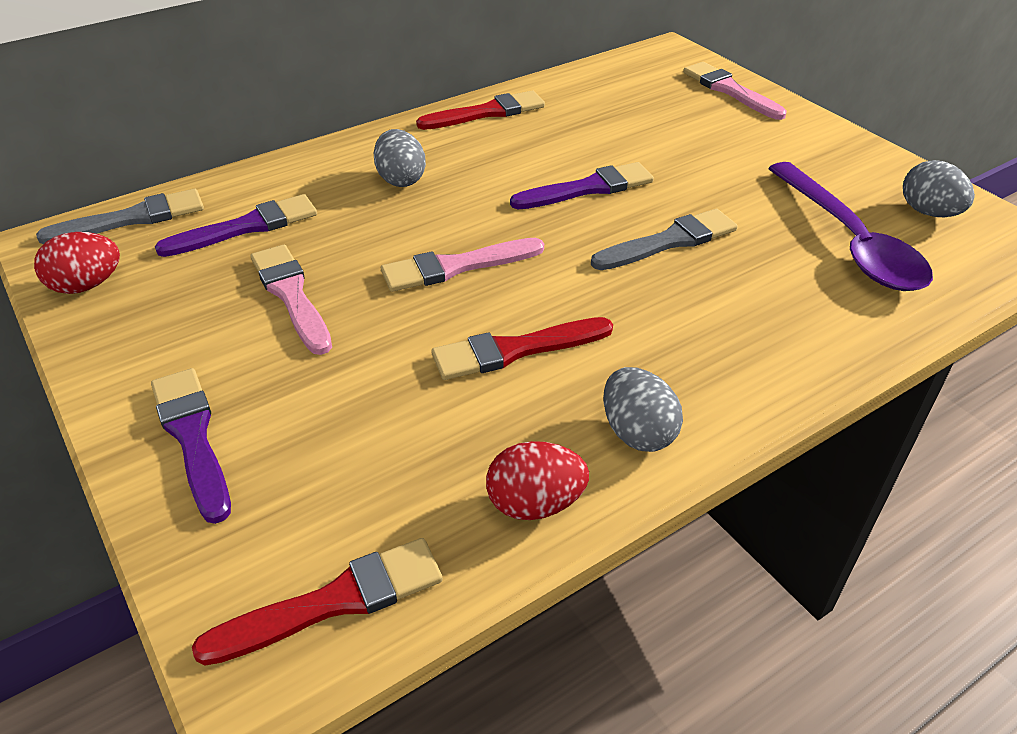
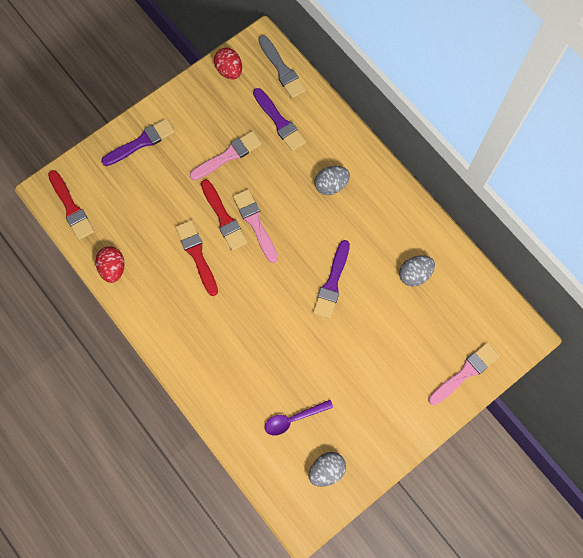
camera: 85 degrees right, 30 degrees up
red brush [416,91,545,130] -> red brush moved to [201,180,248,251]
purple brush [510,162,654,209] -> purple brush turned 45 degrees clockwise [313,240,350,319]
grey brush [591,209,738,270] -> none
grey egg [603,367,683,452] -> grey egg moved to [399,255,435,286]
purple spoon [768,162,933,291] -> purple spoon [265,400,333,435], size x0.55

